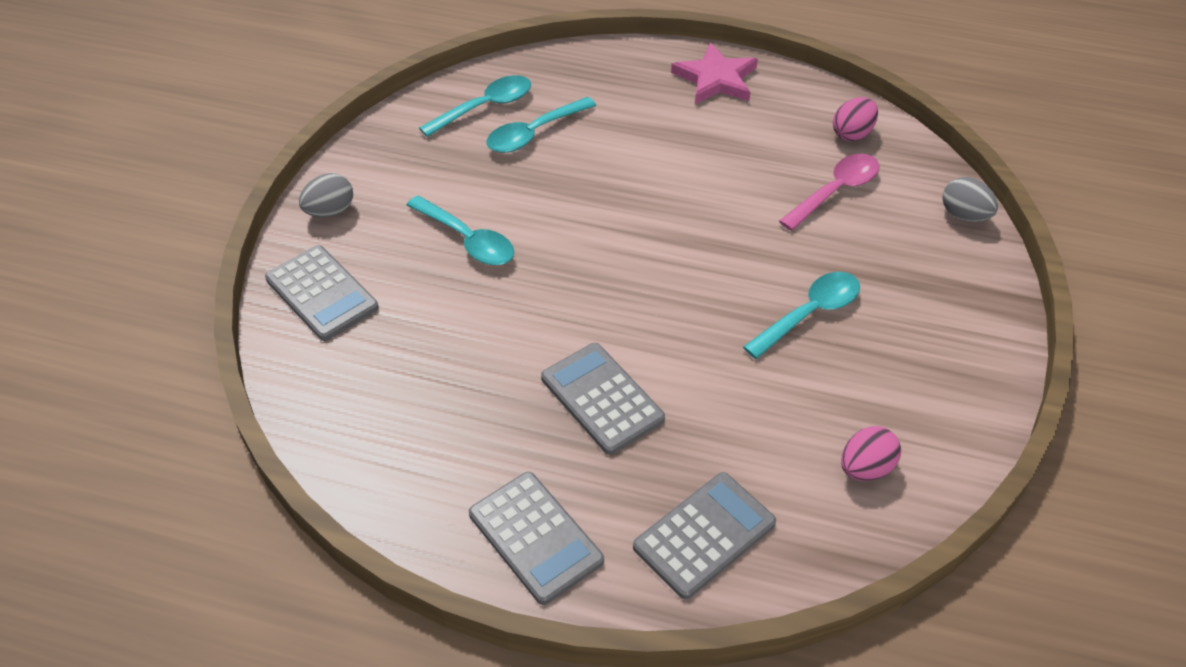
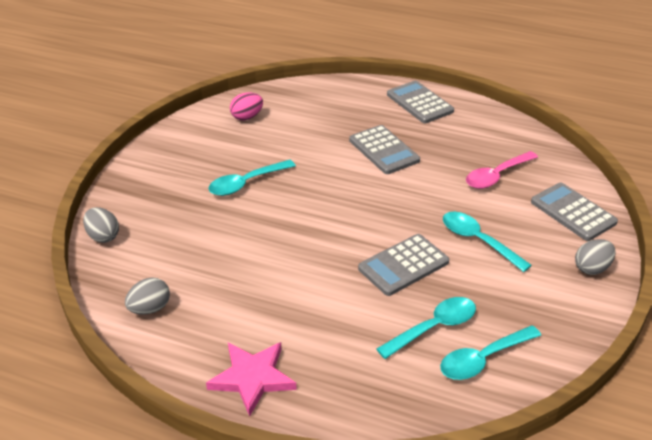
camera: 175 degrees left, 10 degrees down
grey calculator [633,472,776,599] -> grey calculator moved to [358,234,449,296]
pink spoon [779,154,880,231] -> pink spoon moved to [466,151,538,189]
pink egg [833,97,878,142] -> grey egg [125,277,170,315]

